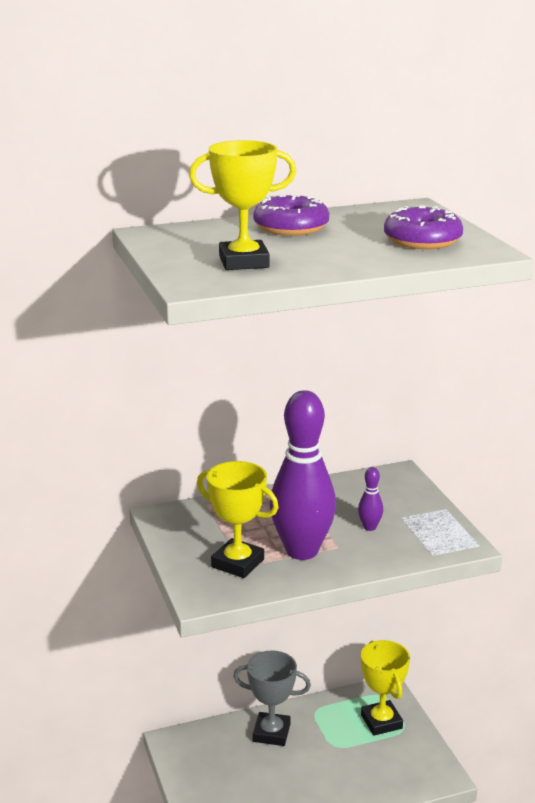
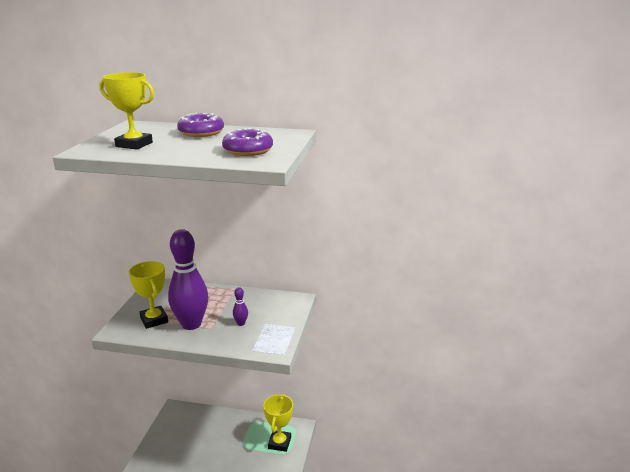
camera: 30 degrees right, 0 degrees up
grey trophy [233,650,311,746] -> none

